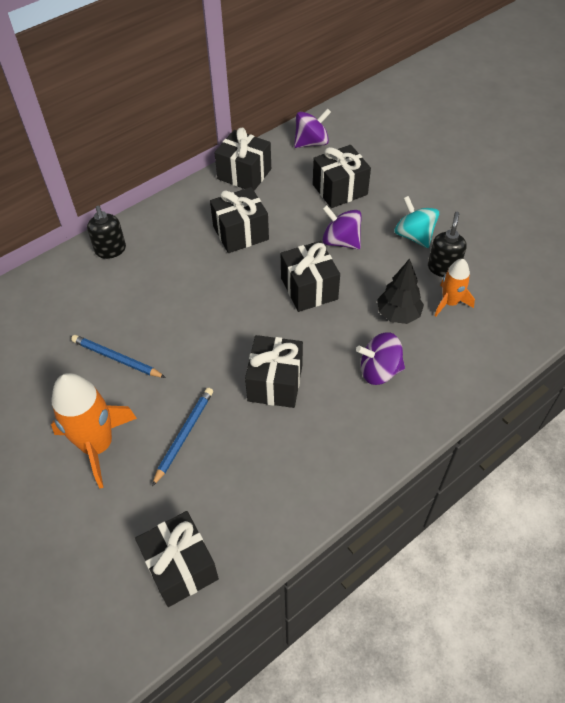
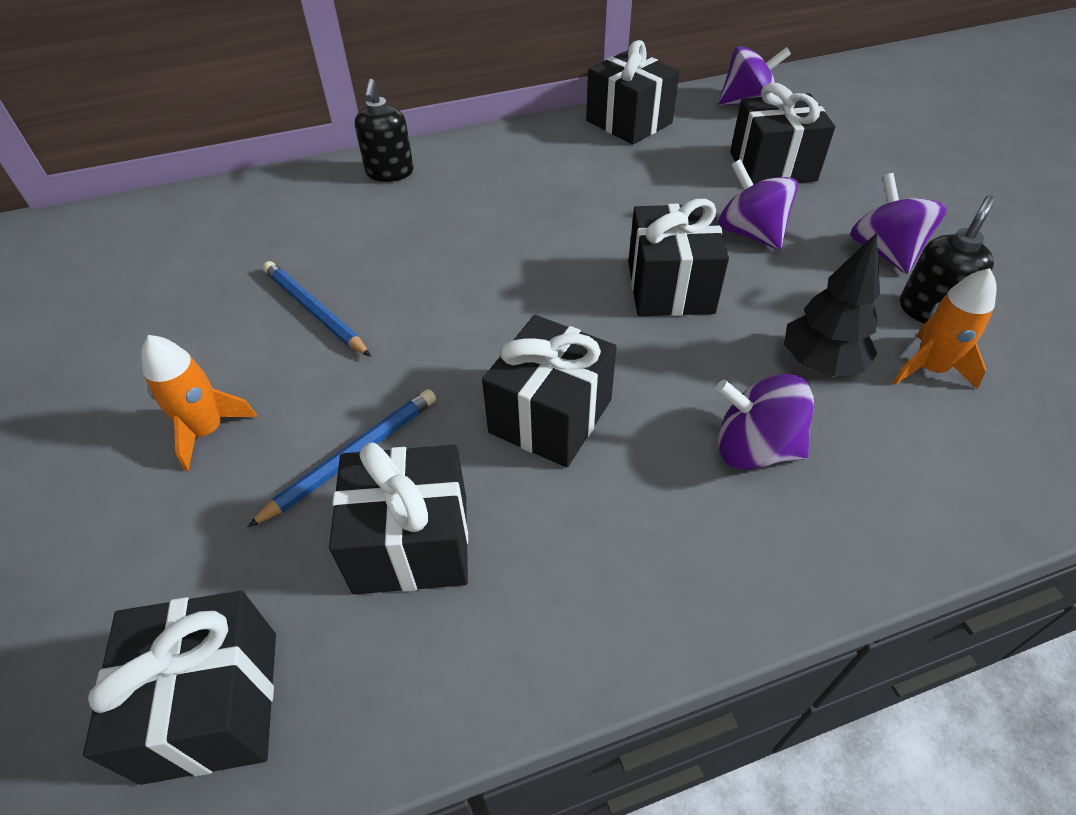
camera: 20 degrees right, 5 degrees down
orange rocket [51,373,137,489] -> orange rocket [141,335,257,471], size x0.57
black gift [210,187,269,253] -> black gift moved to [329,442,468,594]
turquoise spinning top [394,196,439,248] -> purple spinning top [850,173,947,274]

